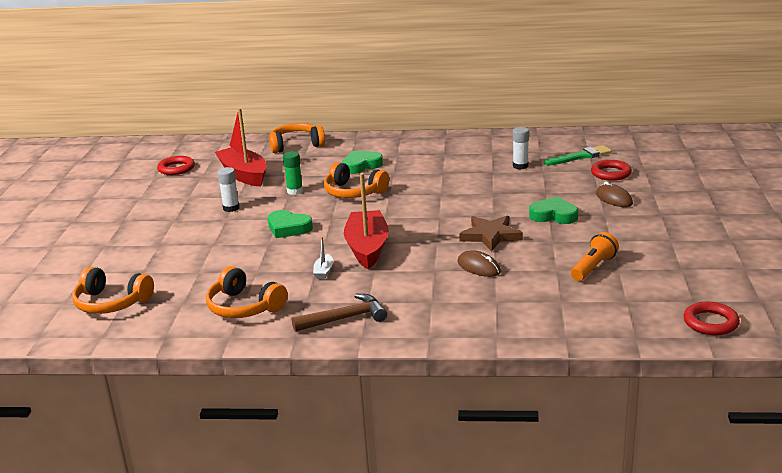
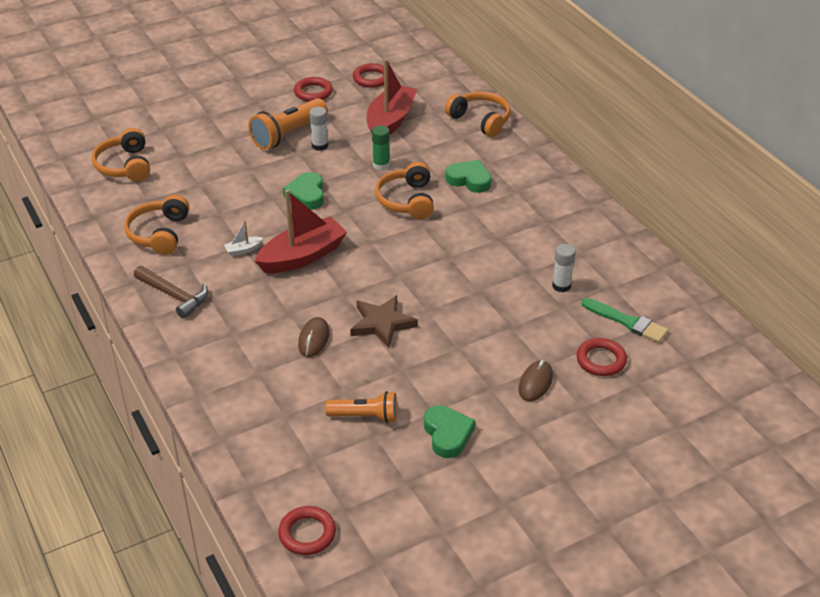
camera: 55 degrees right, 15 degrees up
green heart [529,196,578,224] -> green heart moved to [424,405,475,458]
none -> orange flashlight [248,98,327,150]
none -> red ring [294,77,333,102]

